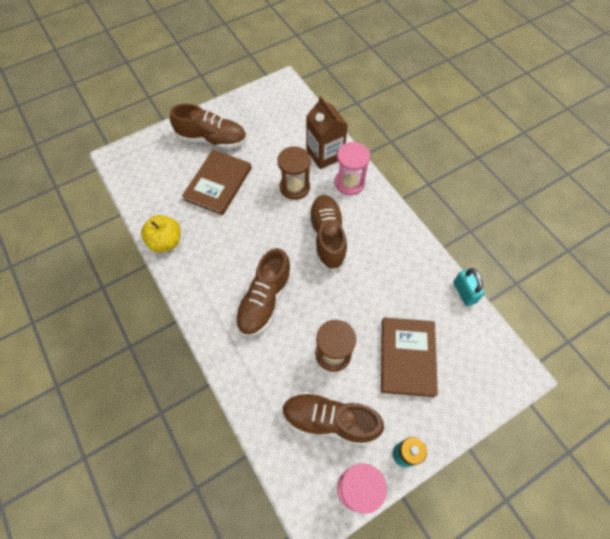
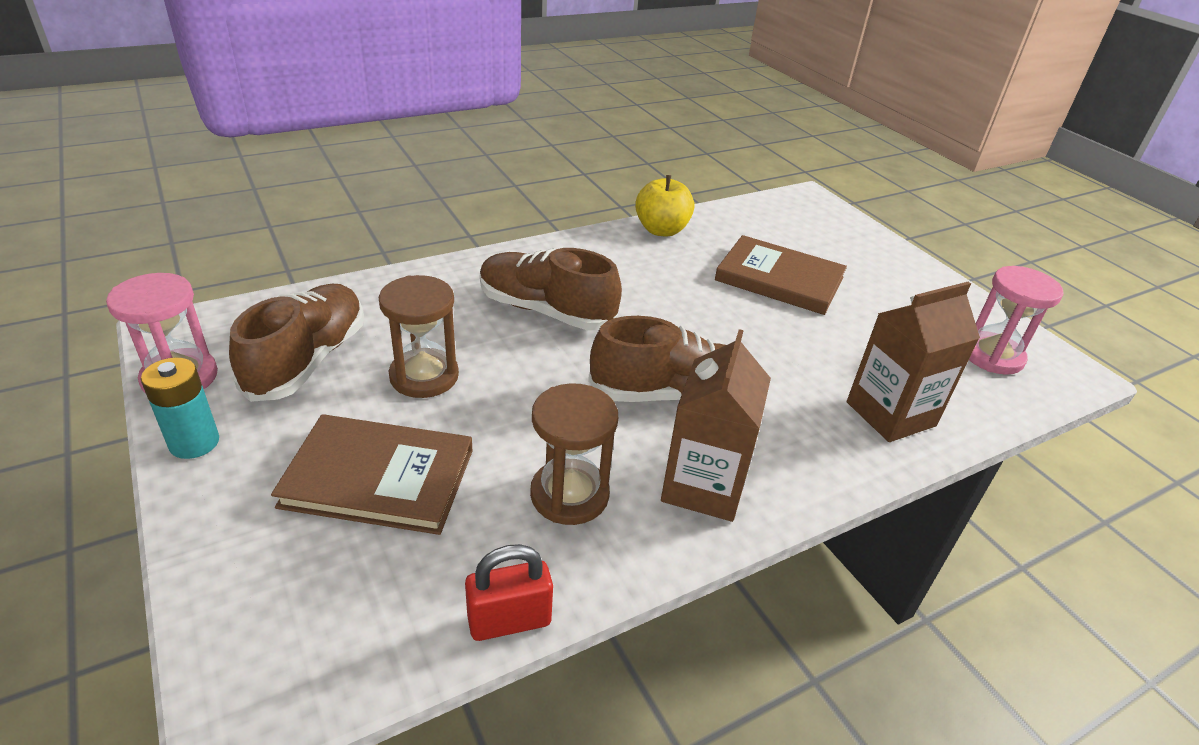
camera: 90 degrees right, 25 degrees down
brown shoe [170,104,247,149] -> none
brown hourglass [277,146,311,200] -> brown hourglass moved to [530,383,618,525]
pink hourglass [335,142,370,195] -> pink hourglass moved to [969,266,1064,375]
turquoise padlock [453,268,484,306] -> red padlock [465,544,553,641]
none -> brown carton [661,329,771,522]

